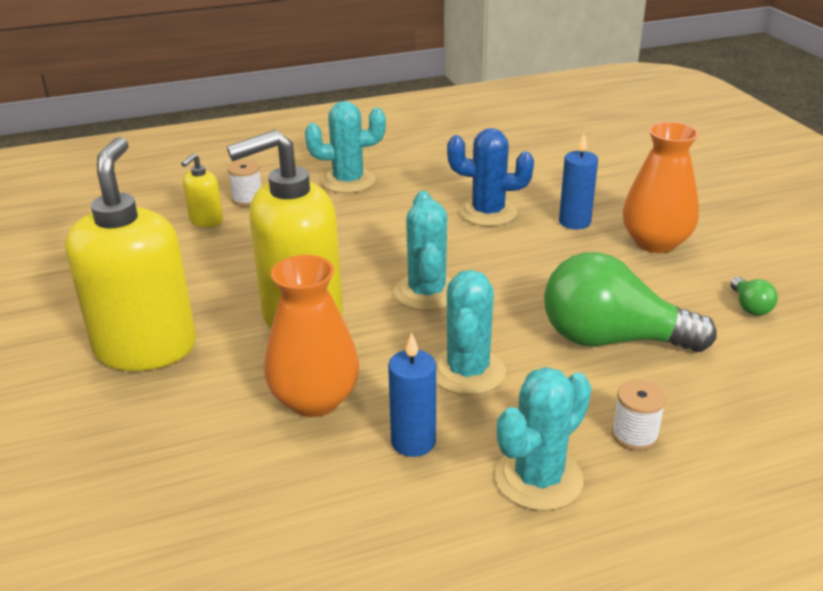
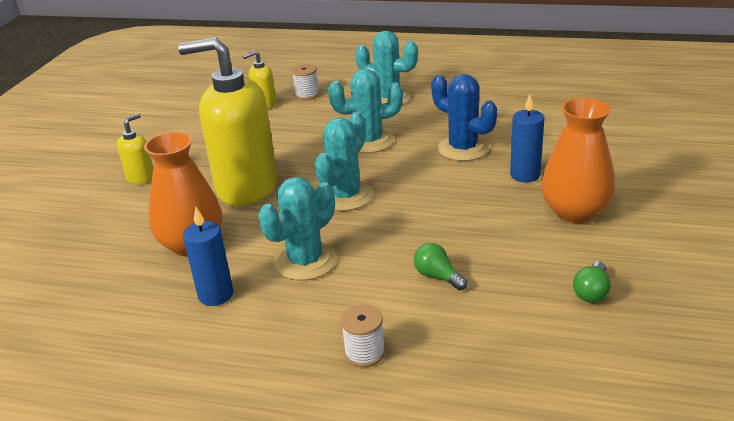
camera: 35 degrees right, 0 degrees up
yellow soap dispenser [65,137,196,371] -> yellow soap dispenser [117,113,153,184], size x0.44
turquoise cactus [495,367,591,511] -> turquoise cactus moved to [328,69,403,153]
green light bulb [544,252,717,352] -> green light bulb [414,243,467,291], size x0.41

